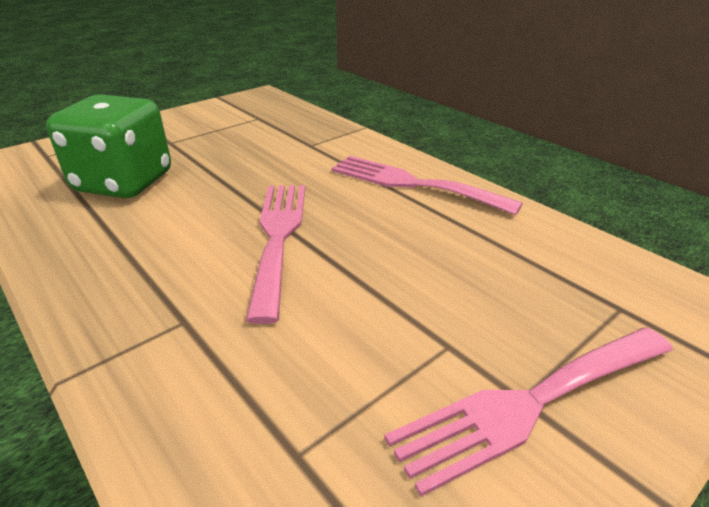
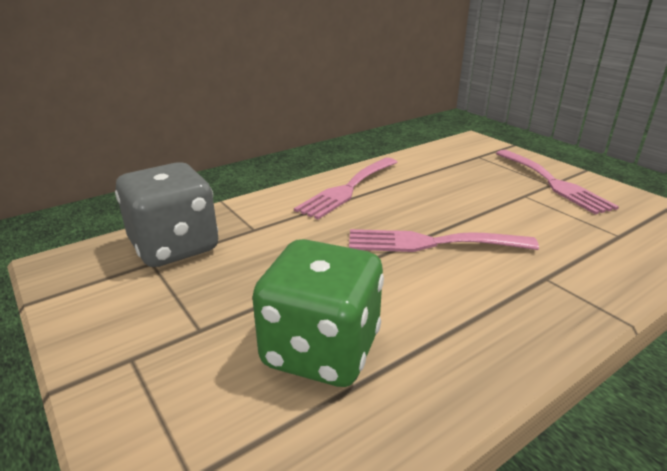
camera: 85 degrees left, 5 degrees down
none -> grey dice [115,162,218,267]

